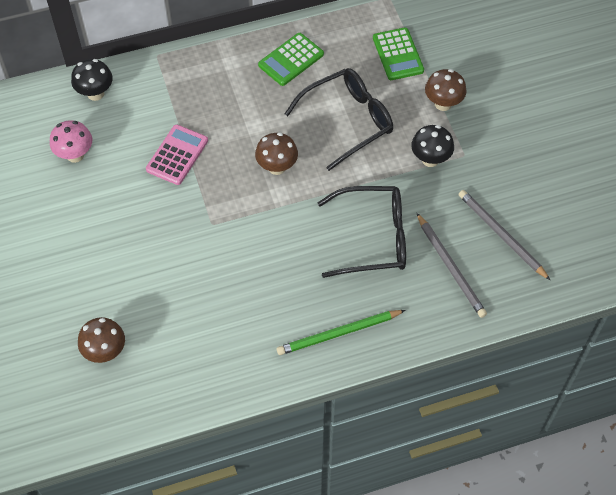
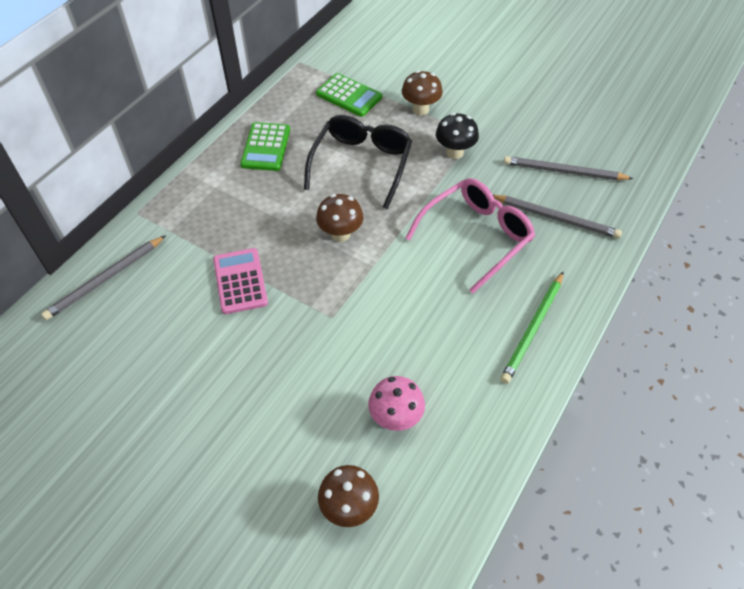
camera: 40 degrees left, 5 degrees down
pink mushroom [50,120,92,163] -> pink mushroom moved to [368,376,425,431]
black mushroom [71,59,113,101] -> grey pencil [41,235,166,320]
black glasses [317,186,406,278] -> pink glasses [405,178,535,293]

